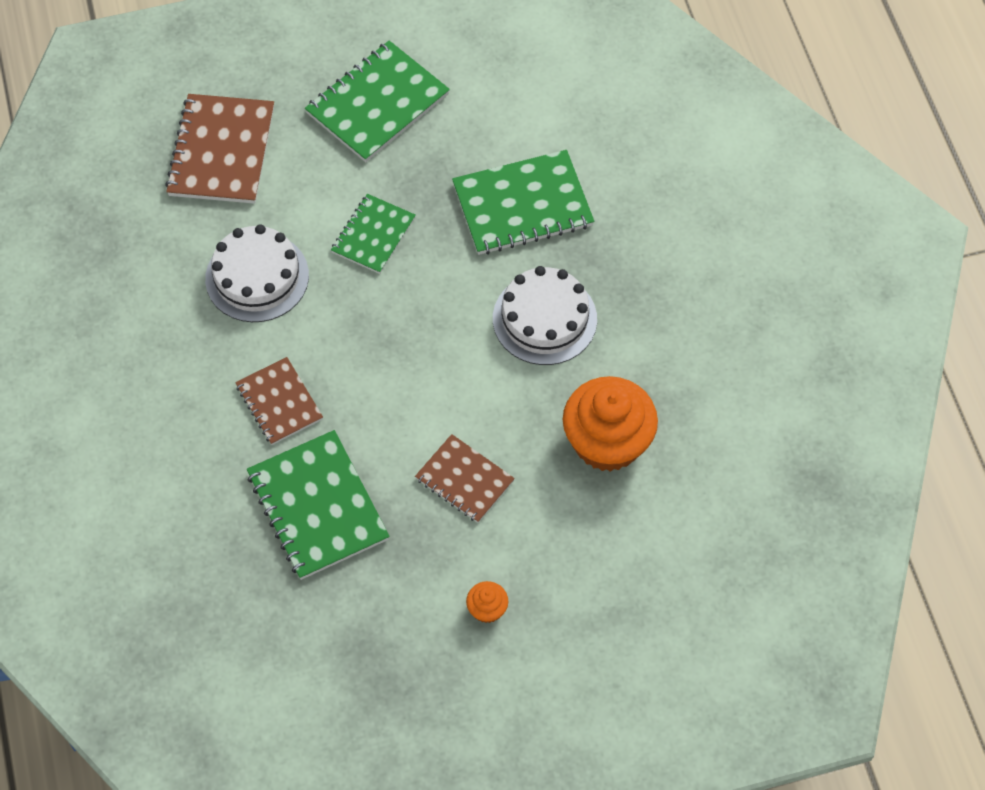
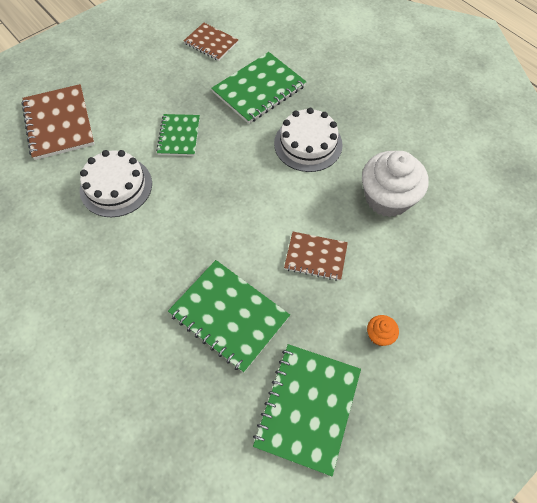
camera: 25 degrees left, 0 degrees up
brown notebook [235,357,323,445] -> brown notebook moved to [184,23,238,61]
green notebook [305,41,450,162] -> green notebook moved to [253,344,361,476]
orange cupcake [563,376,658,472] -> white cupcake [362,151,428,217]

